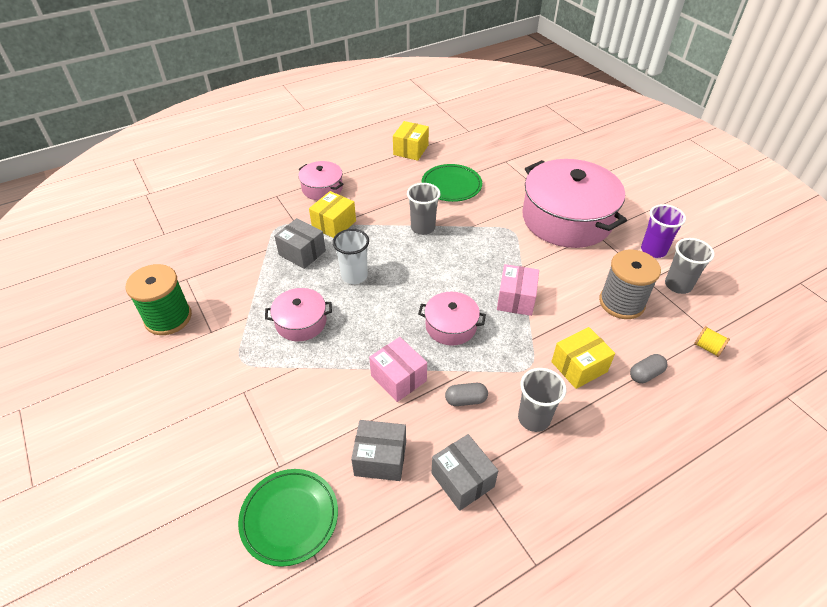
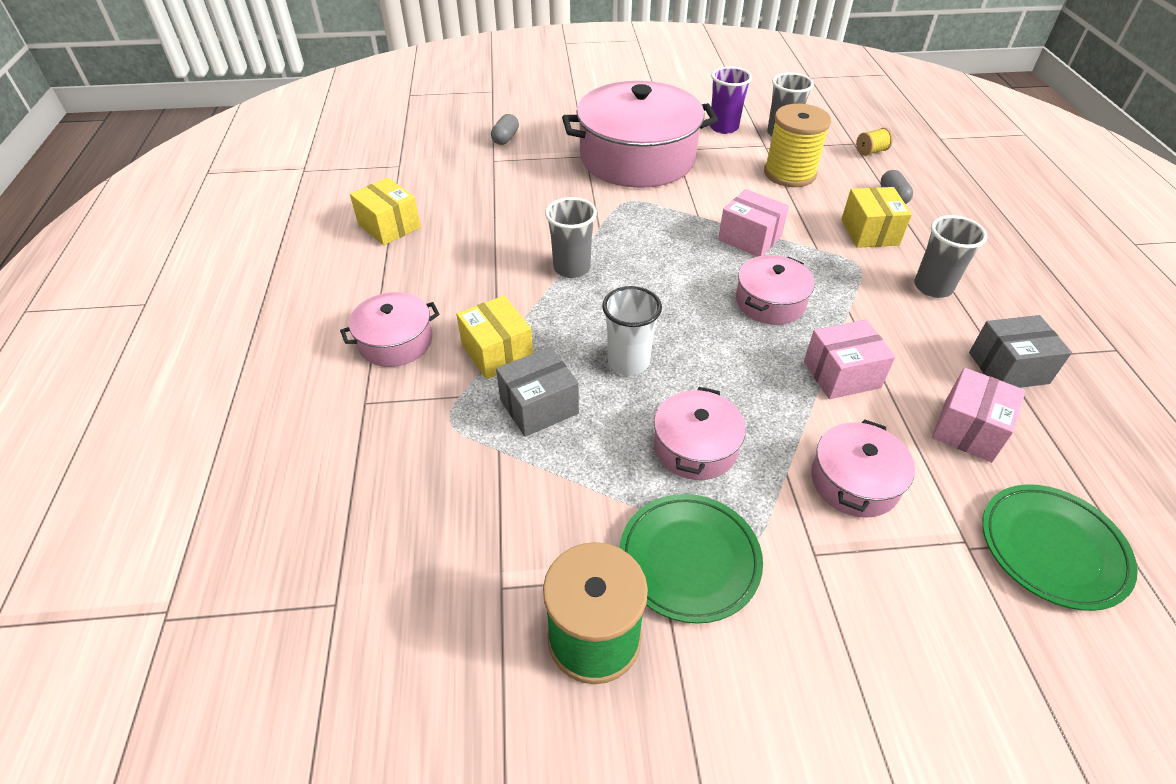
camera: 65 degrees left, 0 degrees up
grey box [351,420,406,481] -> pink box [932,368,1025,462]
green plate [422,164,482,202] -> green plate moved to [620,494,763,624]
grey capsule [445,383,488,406] -> grey capsule moved to [491,114,519,145]
grey spool [599,250,661,319] -> yellow spool [764,104,831,187]
none -> pink pot [811,419,915,518]

